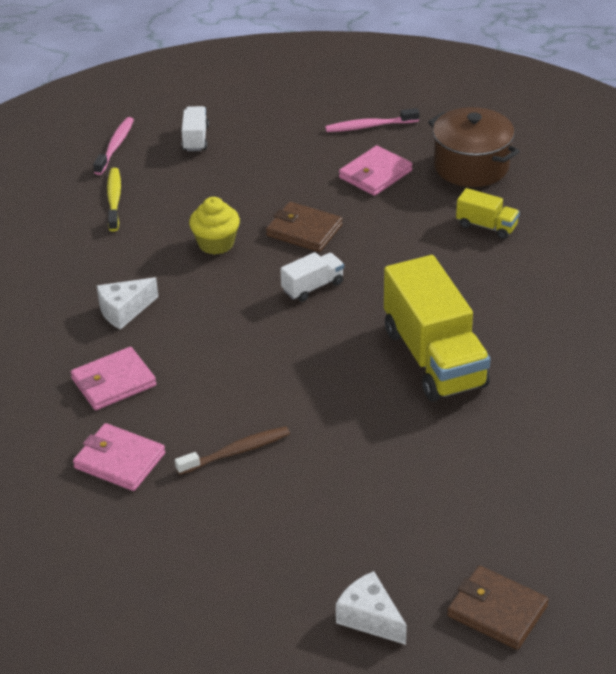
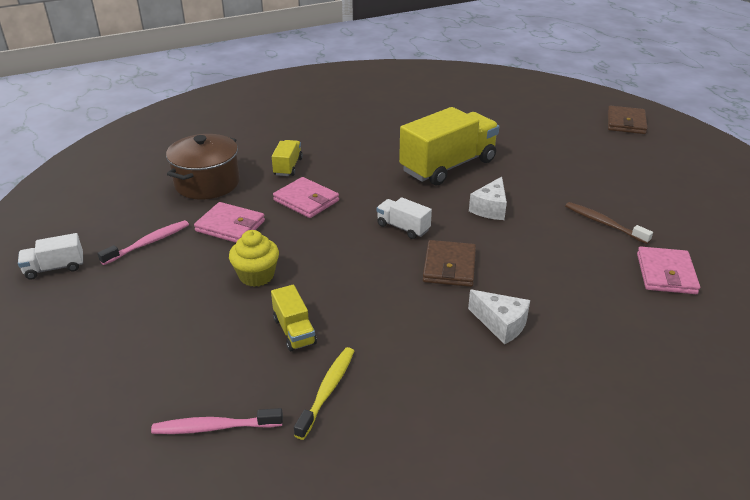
camera: 110 degrees left, 5 degrees down
pink wallet [71,347,156,410] -> pink wallet moved to [273,177,339,218]
yellow toothbrush [107,168,121,232] -> yellow toothbrush turned 135 degrees clockwise [294,347,354,440]
white truck [182,106,209,151] -> white truck moved to [18,233,83,280]
yellow cupcake [189,197,240,255] -> yellow cupcake moved to [229,230,279,287]
brown wallet [266,202,343,252] -> brown wallet moved to [423,240,476,287]
pink toothbrush [325,108,420,132] -> pink toothbrush turned 105 degrees counterclockwise [97,220,189,265]
white cheese [336,571,407,645] -> white cheese moved to [469,177,507,220]
none -> yellow truck [271,285,317,351]

